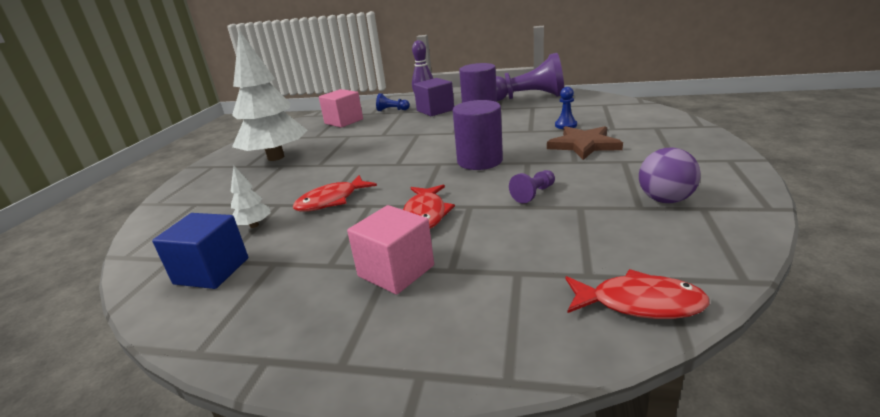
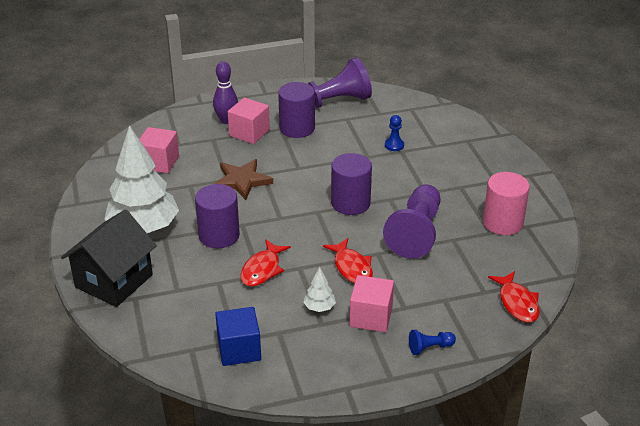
camera: 30 degrees left, 10 degrees up
white tree [230,166,271,228] -> white tree moved to [303,267,336,312]
blue pawn [376,93,410,111] -> blue pawn moved to [409,330,456,355]
purple cube [414,78,454,116] -> pink cube [228,97,270,144]
purple pawn [509,170,555,203] -> purple pawn [383,184,441,259], size x2.31
brown star [547,126,623,160] -> brown star moved to [214,159,273,200]
red fish [566,269,710,319] -> red fish turned 90 degrees clockwise [488,271,540,323]
purple ball [639,147,701,203] -> pink cylinder [483,172,530,235]
none -> black house [61,209,157,307]
none -> purple cylinder [195,184,240,249]

